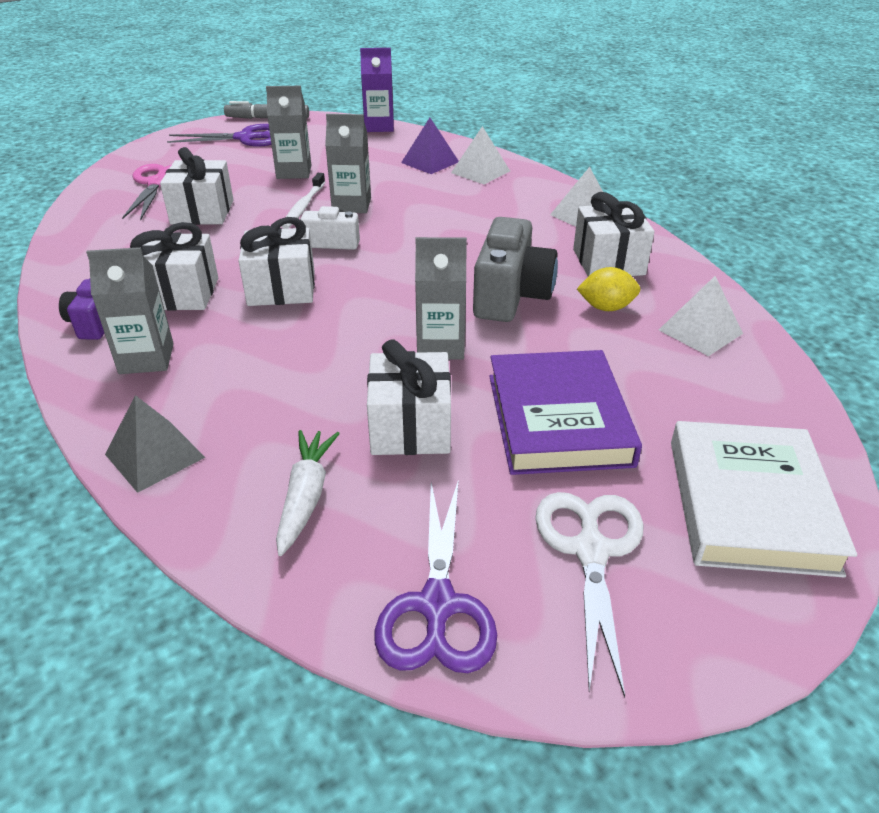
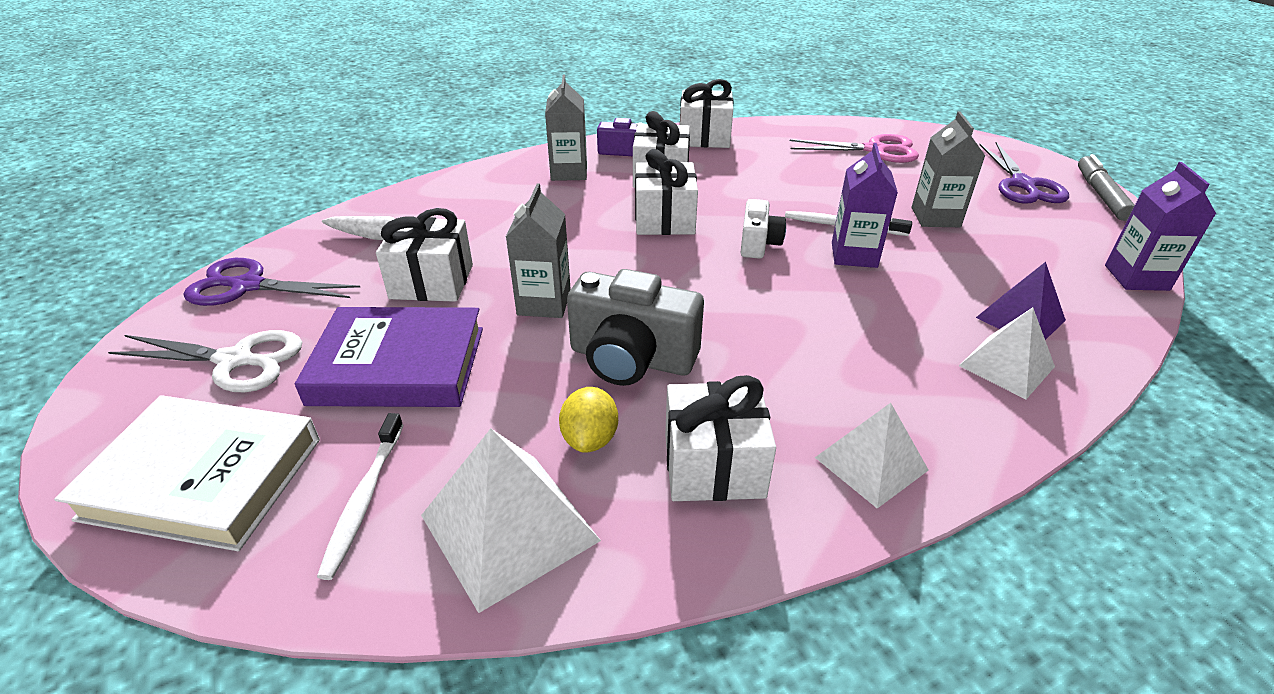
camera: 95 degrees right, 0 degrees up
grey pyramid [105,395,205,493] -> none
white gift [160,147,233,225] -> white gift moved to [680,79,734,148]
grey carton [325,114,371,213] -> purple carton [832,143,898,268]
white pyramid [659,276,743,356] -> white pyramid [421,428,601,613], size x1.54
none -> white toothbrush [317,413,404,580]

